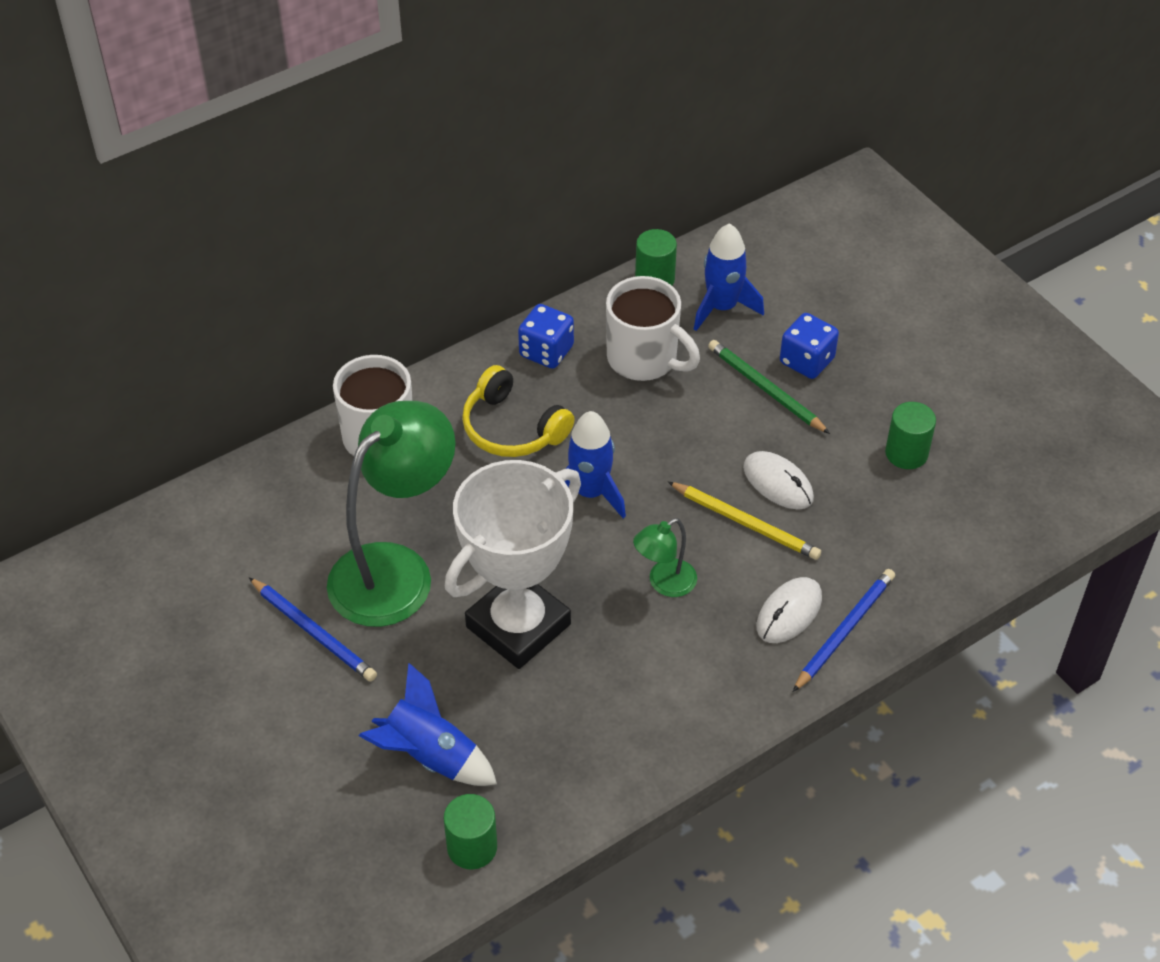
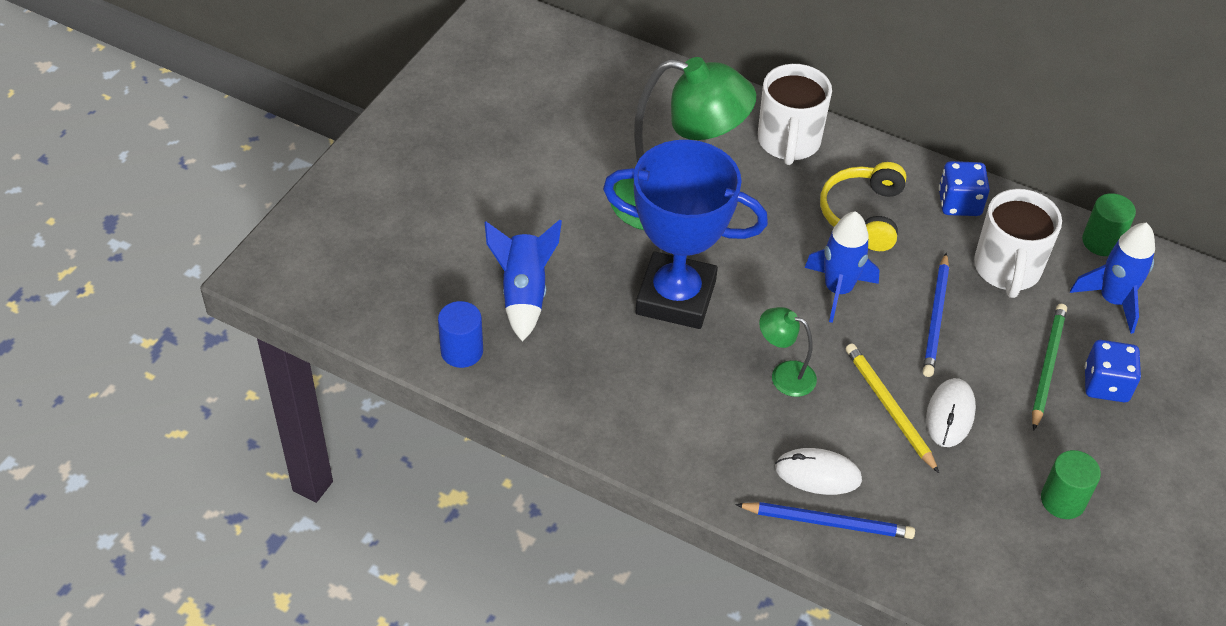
camera: 60 degrees right, 0 degrees up
blue pencil [249,578,377,682] -> blue pencil moved to [923,253,949,377]
green cylinder [444,794,497,869] -> blue cylinder [438,301,483,368]
white trophy [445,460,581,669] -> blue trophy [603,140,768,329]
yellow pencil [668,482,821,560] -> yellow pencil turned 150 degrees clockwise [845,343,939,473]

